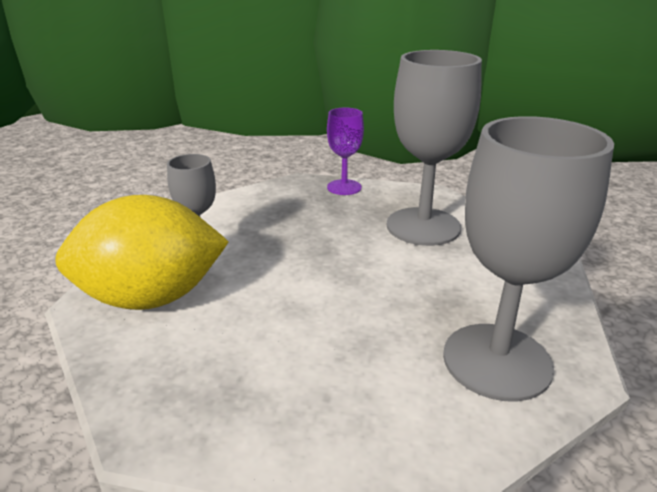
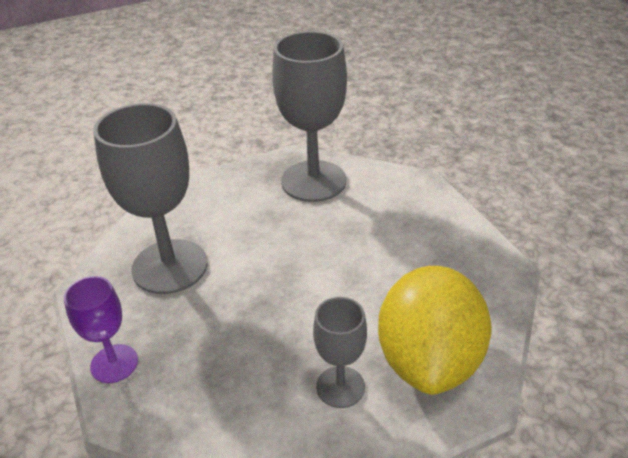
camera: 125 degrees left, 10 degrees up
yellow lemon [55,195,229,310] -> yellow lemon turned 60 degrees clockwise [378,266,492,395]

